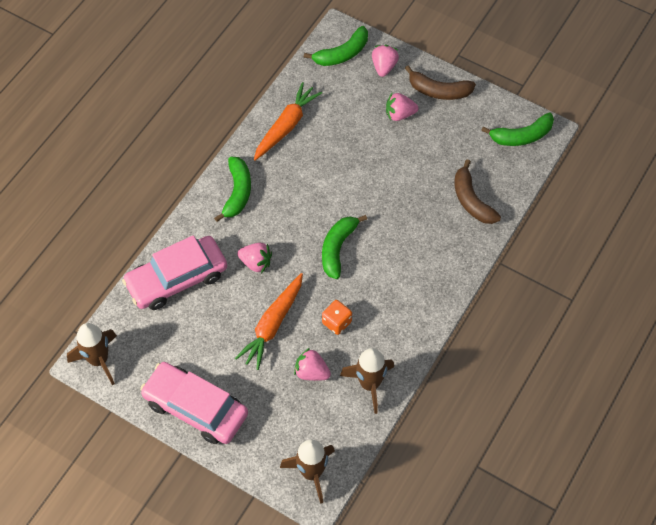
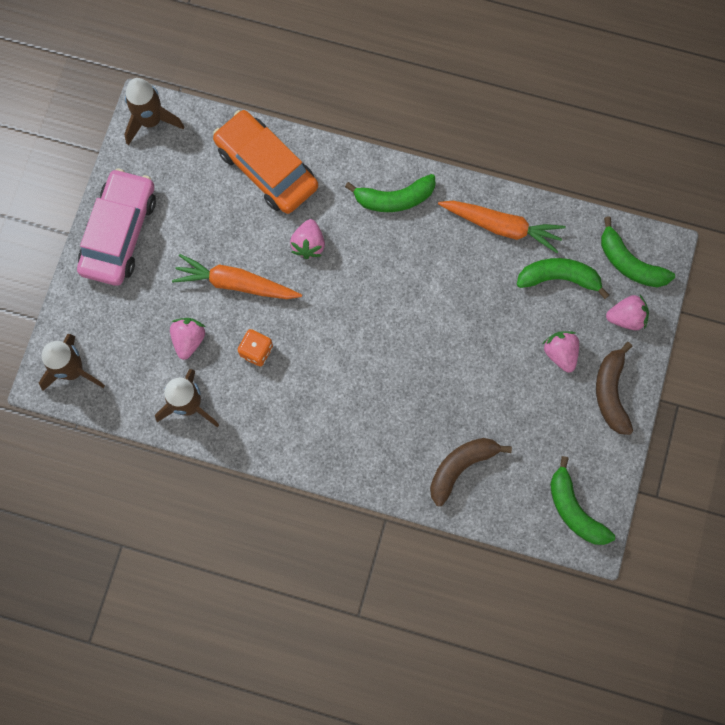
camera: 75 degrees right, 15 degrees up
pink car [122,235,227,310] -> orange car [213,110,318,214]
green banana [322,215,367,279] -> green banana moved to [517,258,609,299]

